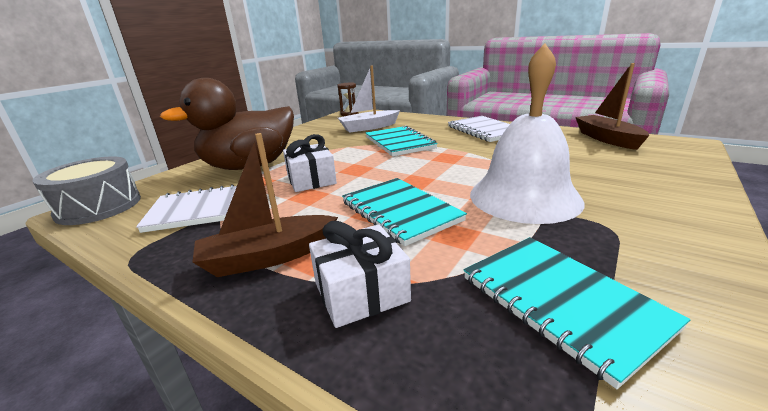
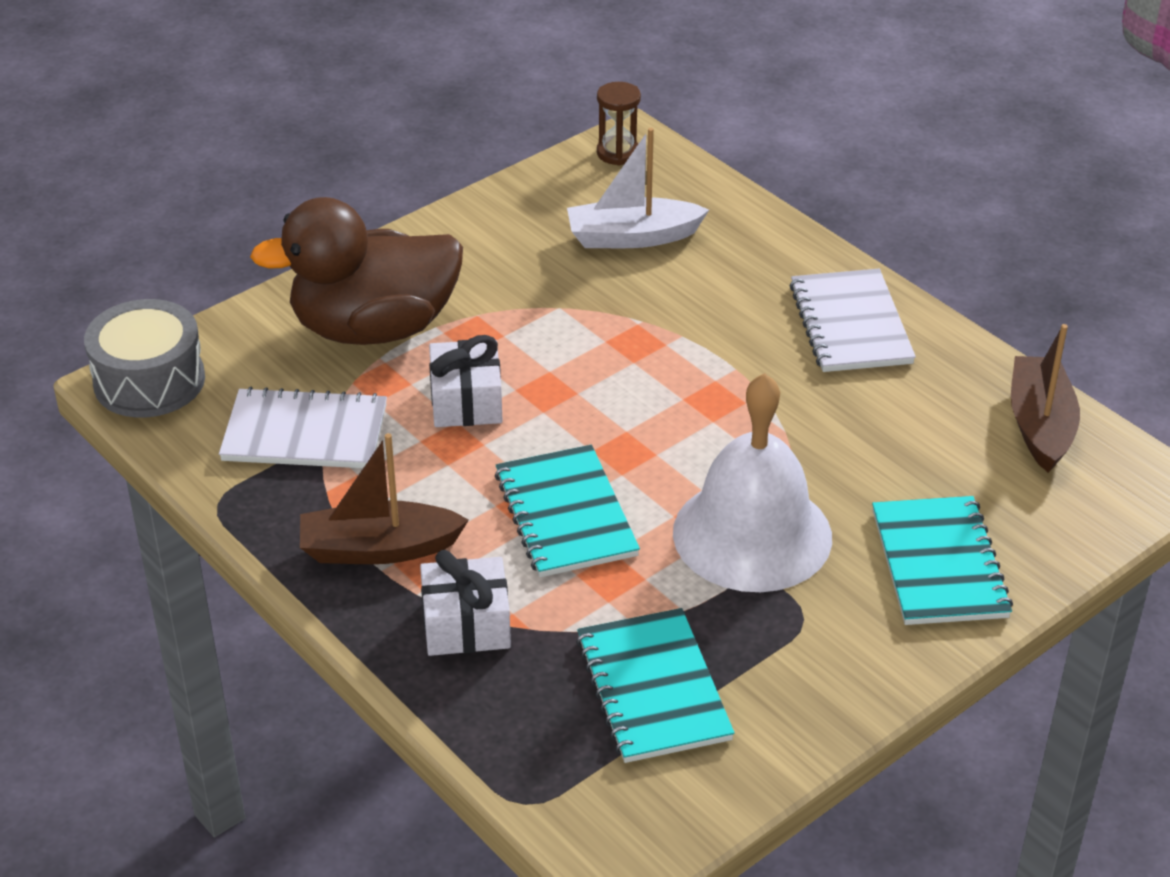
camera: 15 degrees right, 15 degrees up
turquoise notebook [366,125,438,156] -> turquoise notebook moved to [872,496,1013,625]

